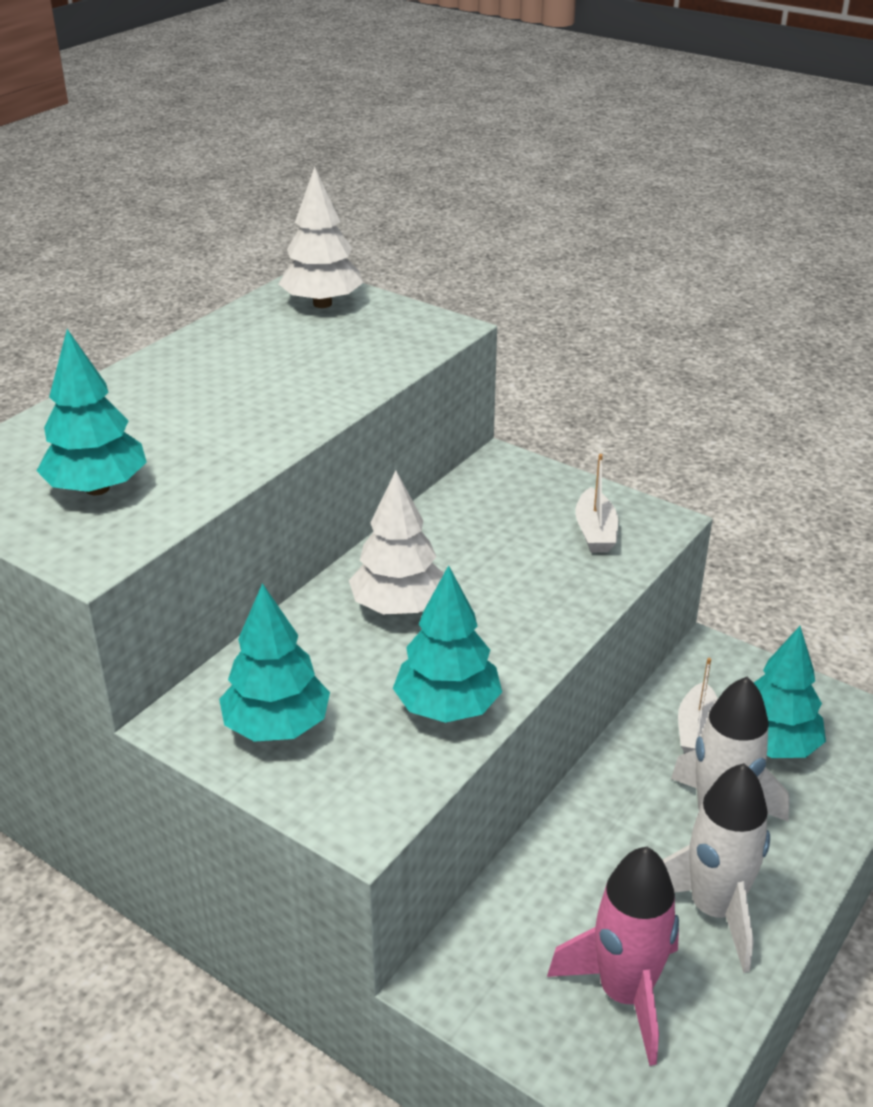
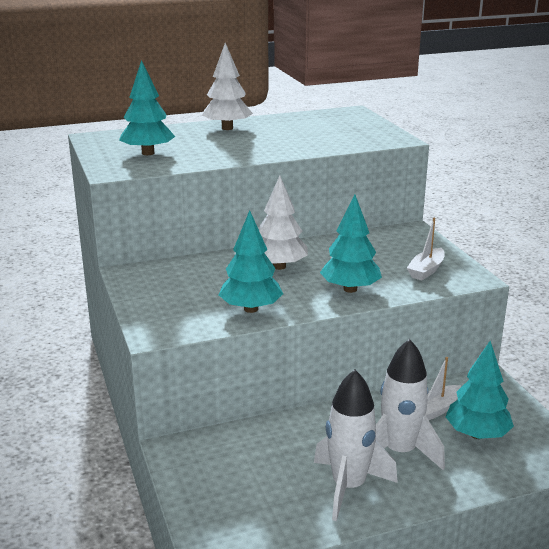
camera: 35 degrees right, 10 degrees down
turquoise tree [219,583,330,742] -> turquoise tree moved to [320,194,382,293]
white tree [279,167,364,308] -> white tree moved to [202,43,253,130]
pink rocket [547,847,679,1066] -> none

